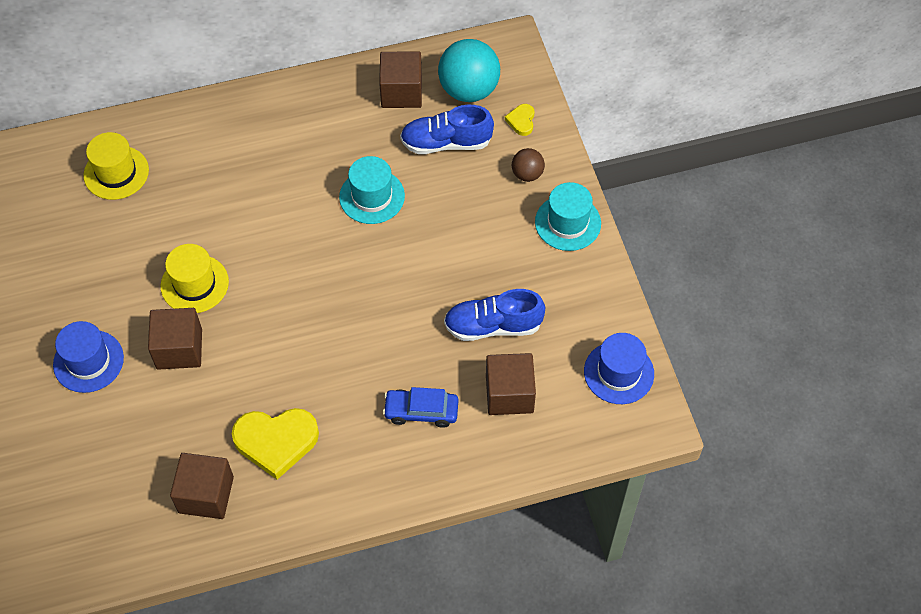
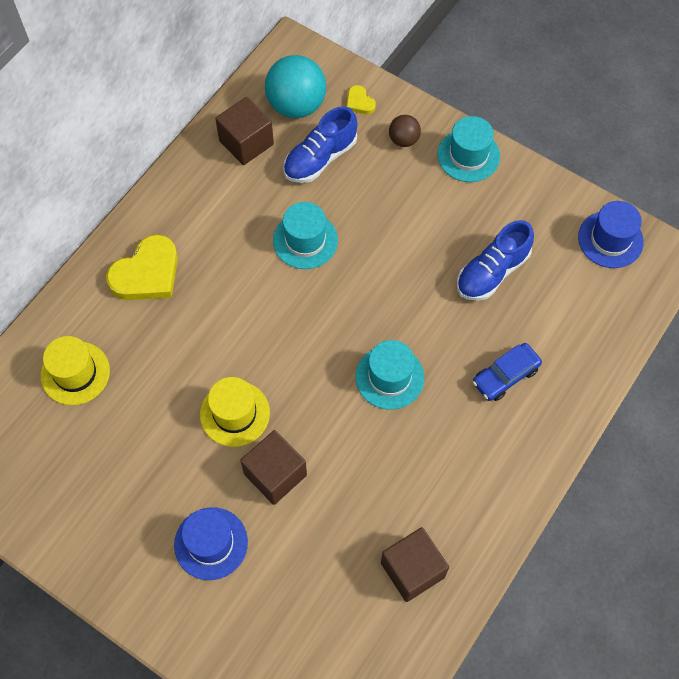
camera: 40 degrees left, 5 degrees up
yellow heart [232,408,319,480] -> yellow heart moved to [106,234,178,300]
brown cube [486,353,536,415] -> none
none -> turquoise hat [355,340,424,410]

